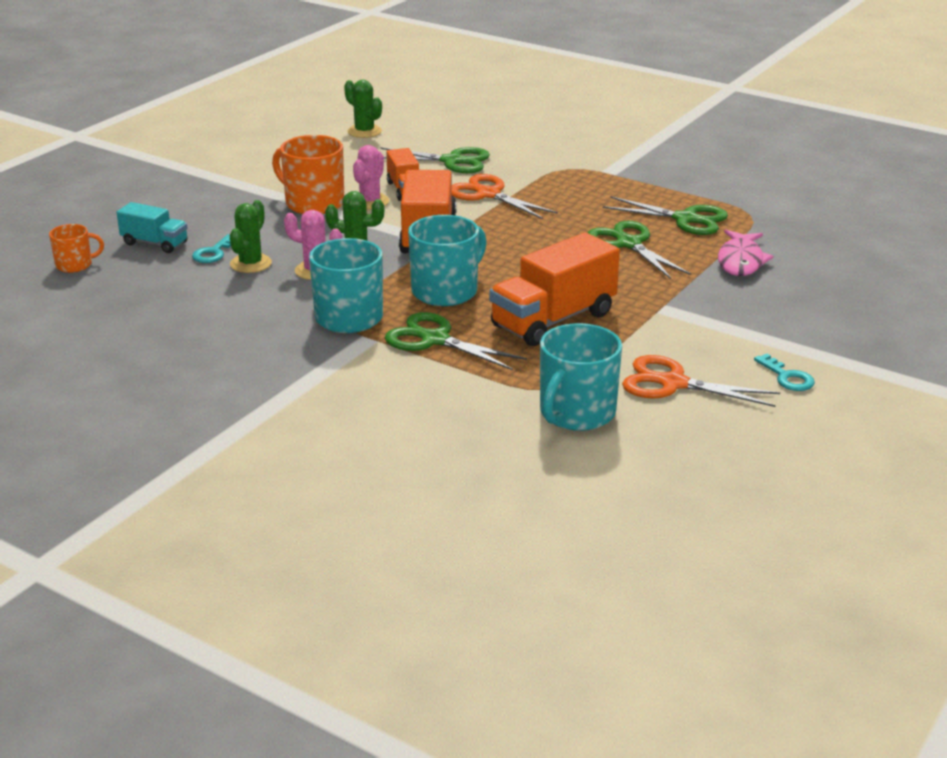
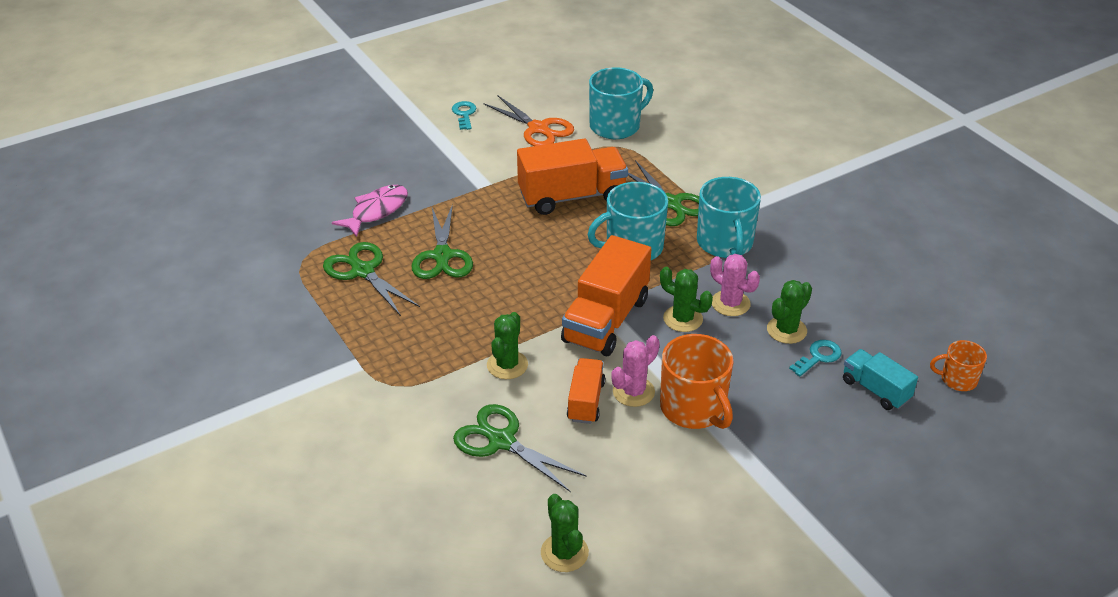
camera: 155 degrees left, 10 degrees up
orange scissors [451,174,558,219] -> green cactus [487,312,528,379]

